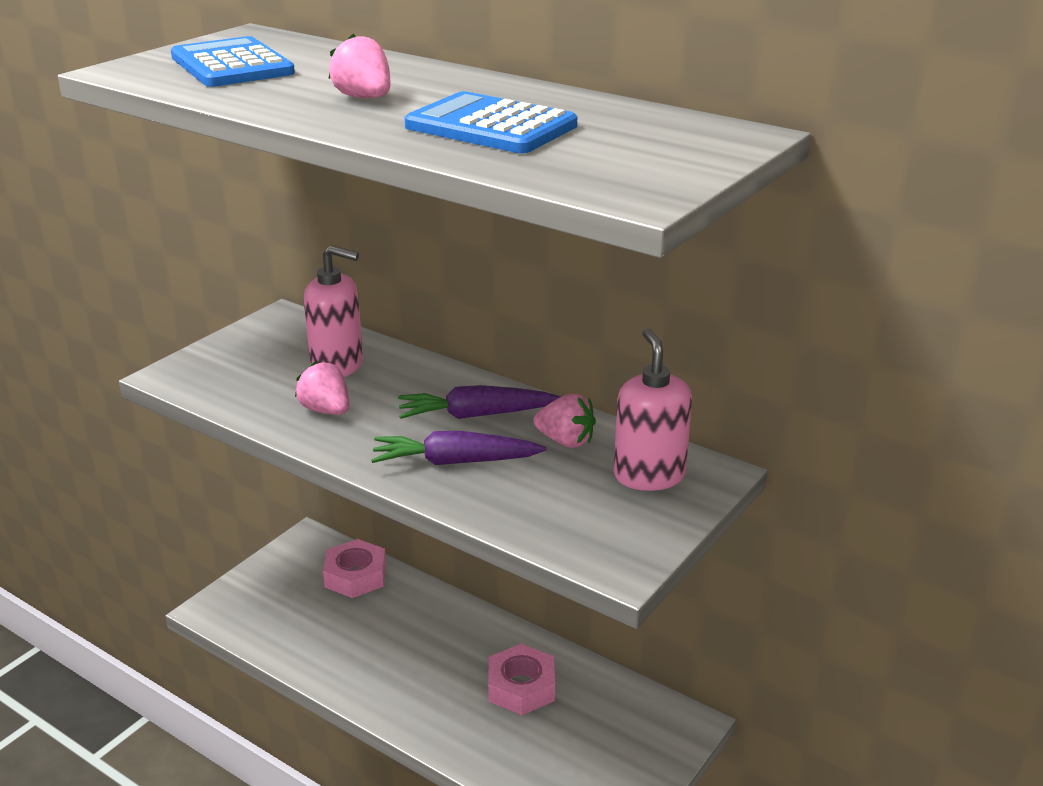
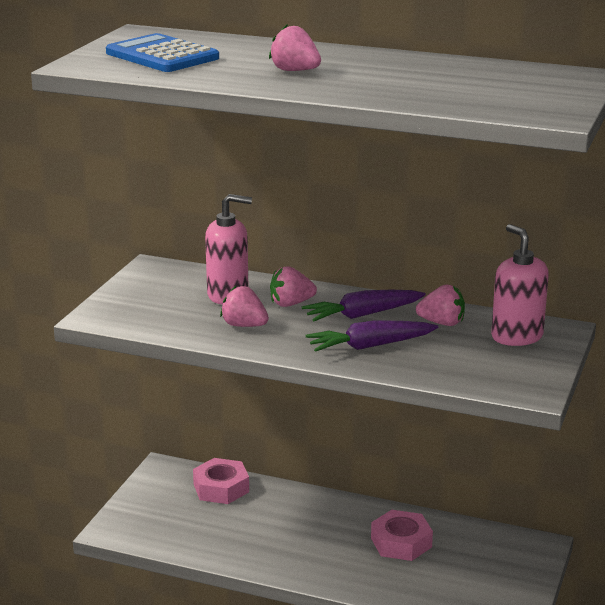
camera: 15 degrees left, 5 degrees down
blue calculator [405,91,577,153] -> none
none -> pink strawberry [270,266,317,307]

